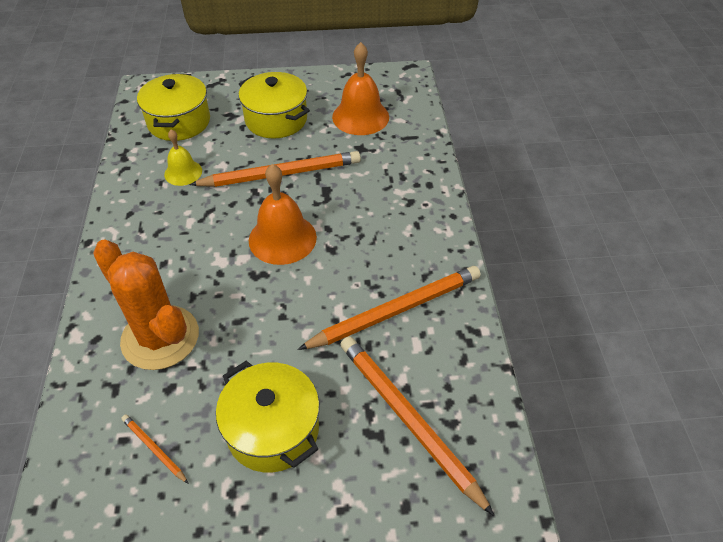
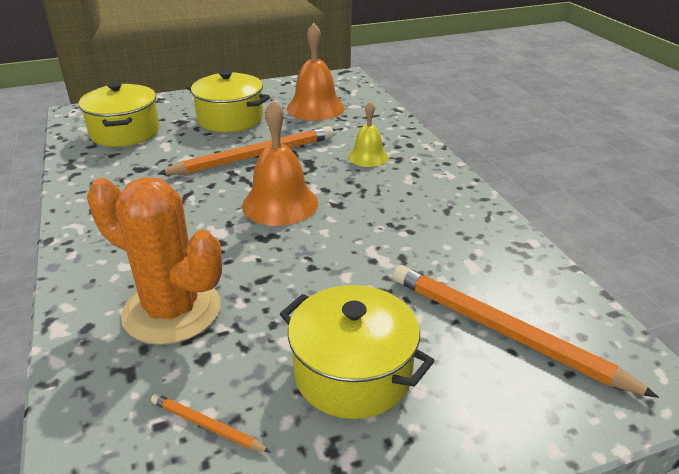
camera: 15 degrees left, 15 degrees down
yellow bell [164,129,202,186] -> yellow bell moved to [348,102,389,167]
orange pencil [297,266,481,350] -> none

